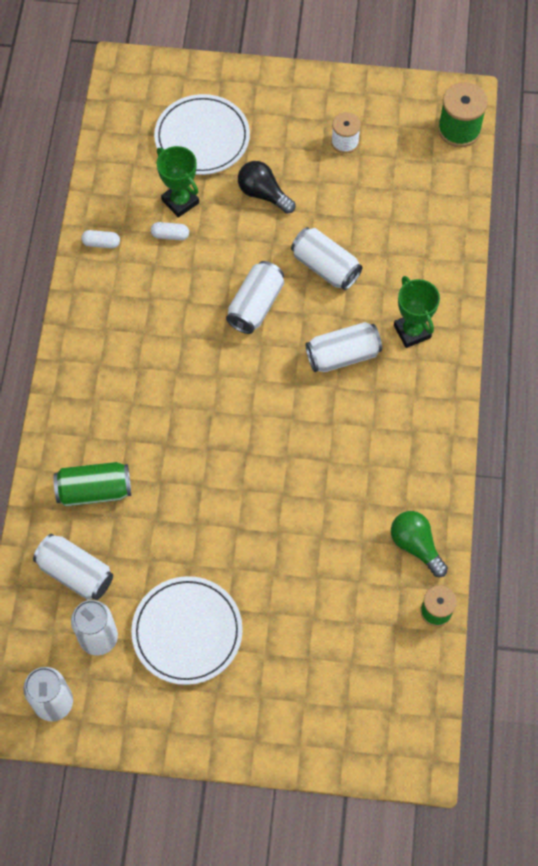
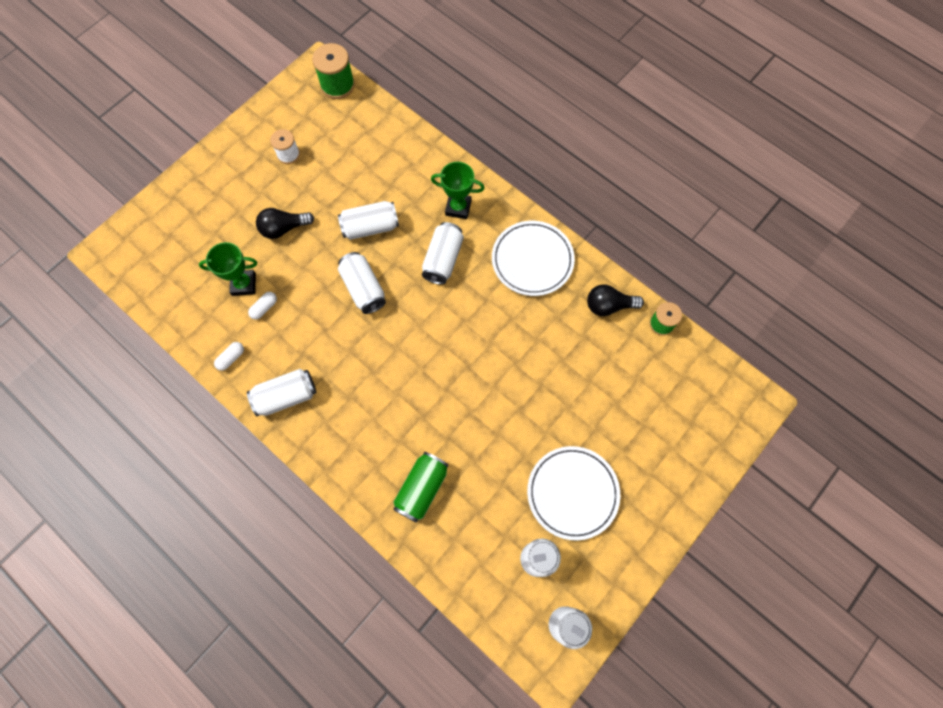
camera: 55 degrees left, 5 degrees up
white can [33,534,113,600] -> white can moved to [247,369,316,416]
white plate [154,94,250,175] -> white plate moved to [492,221,575,296]
green light bulb [391,511,448,577] -> black light bulb [587,284,644,316]

